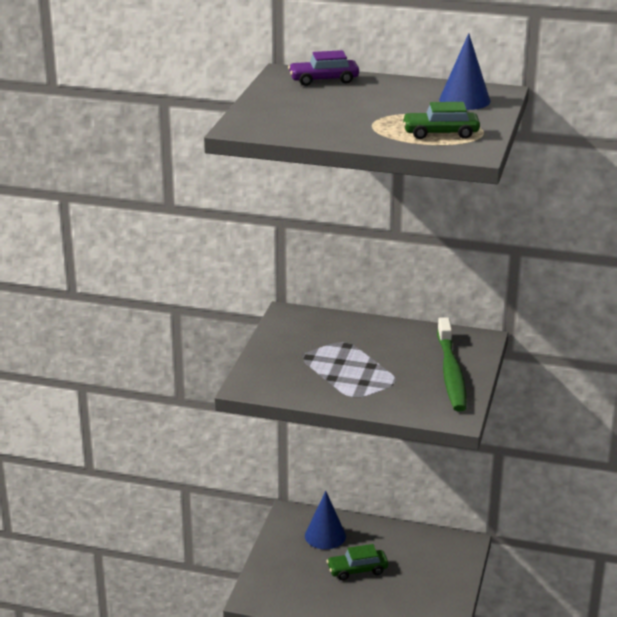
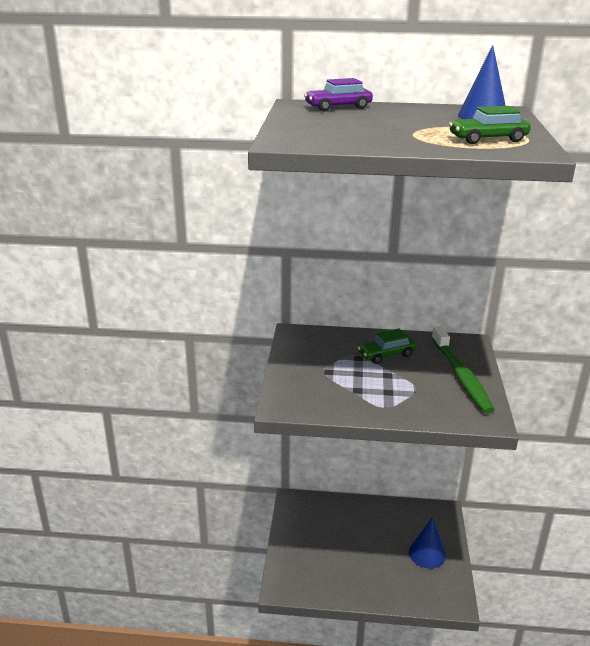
camera: 10 degrees left, 0 degrees up
blue cone [305,491,346,549] -> blue cone moved to [409,517,446,569]
green car [327,544,388,580] -> green car moved to [358,329,416,364]

